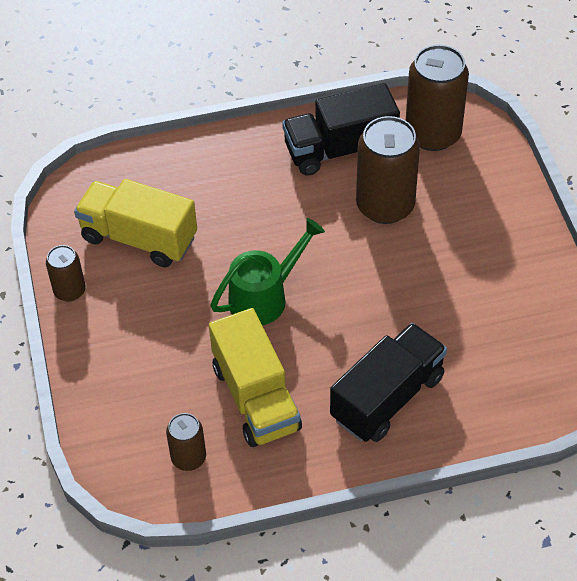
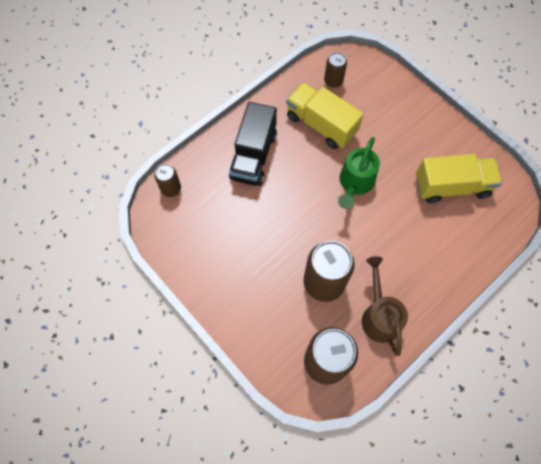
camera: 150 degrees right, 15 degrees up
brown can [46,245,86,301] -> brown can moved to [154,164,181,197]
black truck [282,83,400,176] -> brown watering can [362,256,408,356]

